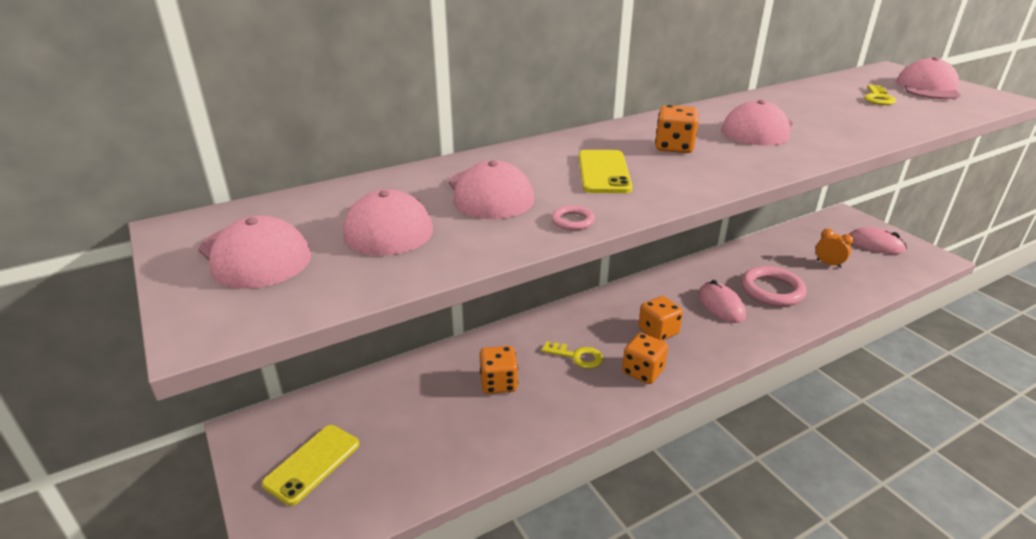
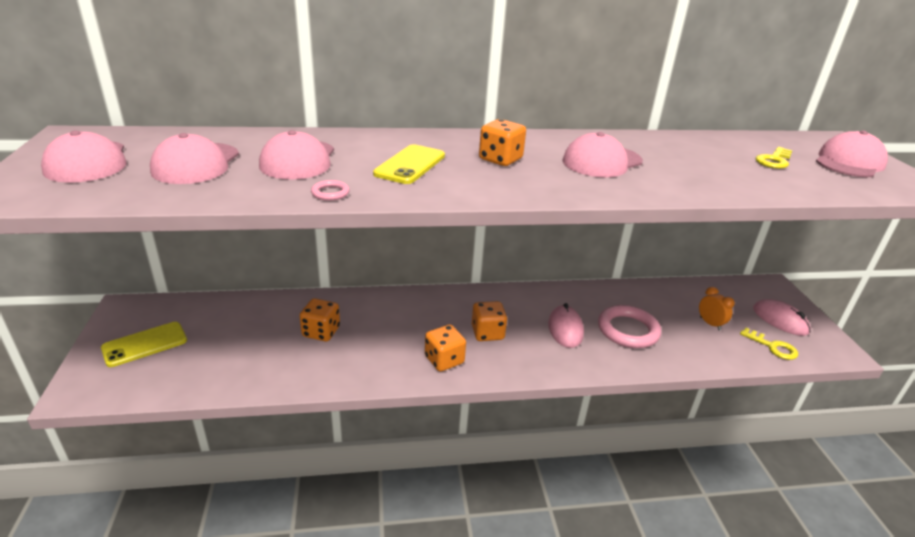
camera: 20 degrees right, 0 degrees up
yellow key [541,341,603,368] -> yellow key moved to [740,328,798,360]

